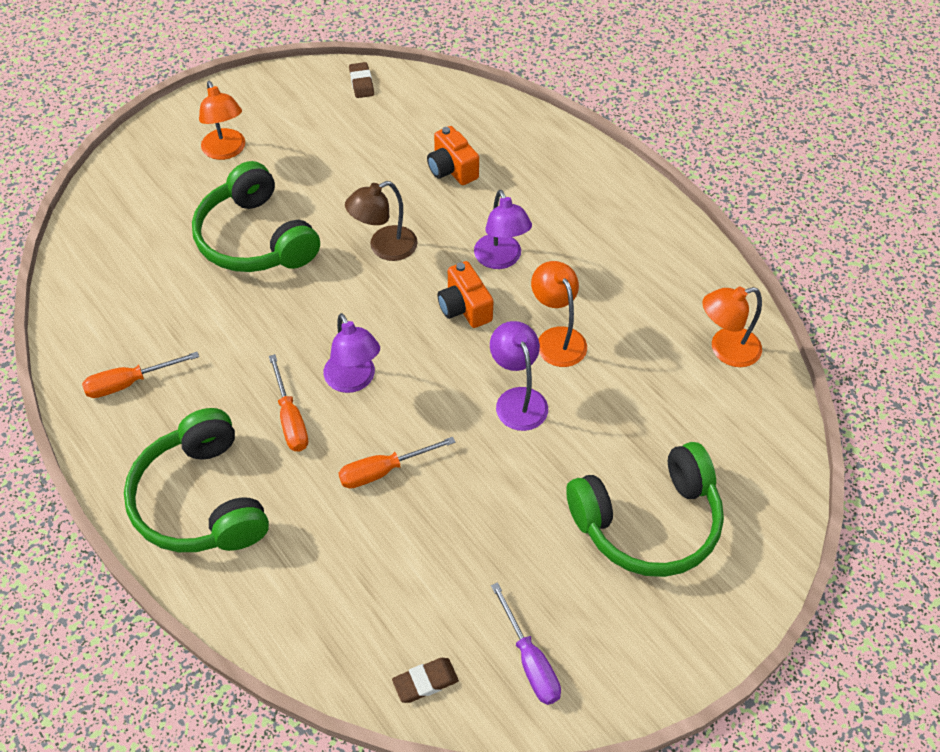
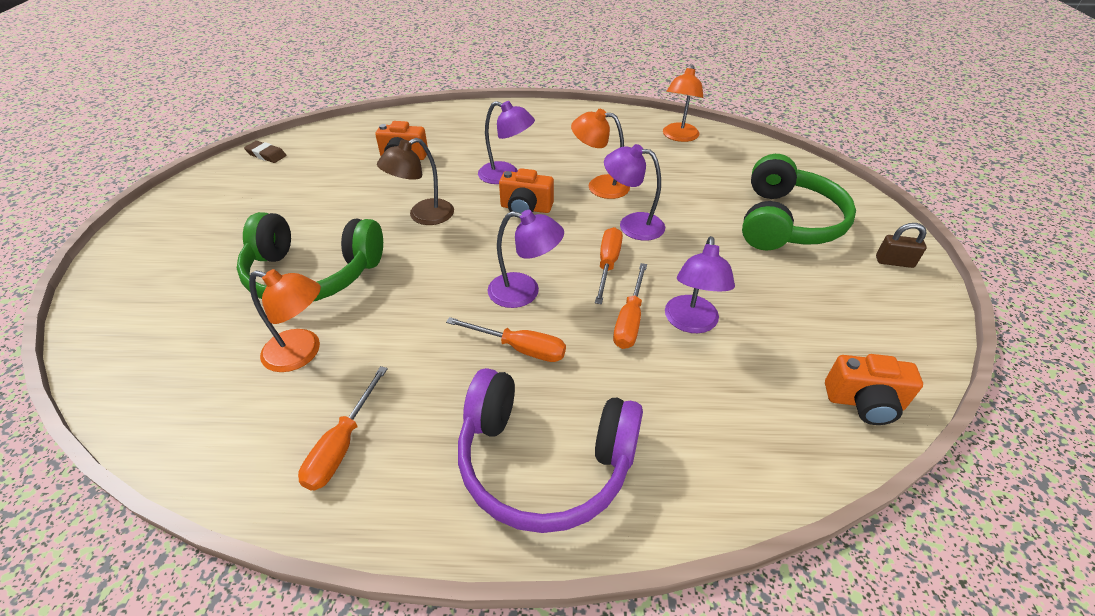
camera: 50 degrees left, 10 degrees down
green headphones [124,408,269,552] -> purple headphones [458,368,643,533]
orange lamp [199,81,245,160] -> orange lamp moved to [249,269,321,372]
brown lamp [345,181,418,261] -> brown lamp turned 45 degrees clockwise [377,138,454,225]
brown eraser [392,658,459,703] -> orange camera [825,354,923,425]
purple screwdriver [491,582,561,705] -> none
none -> orange screwdriver [595,227,623,304]
none -> purple lamp [665,236,735,333]
none -> brown padlock [876,223,927,268]

